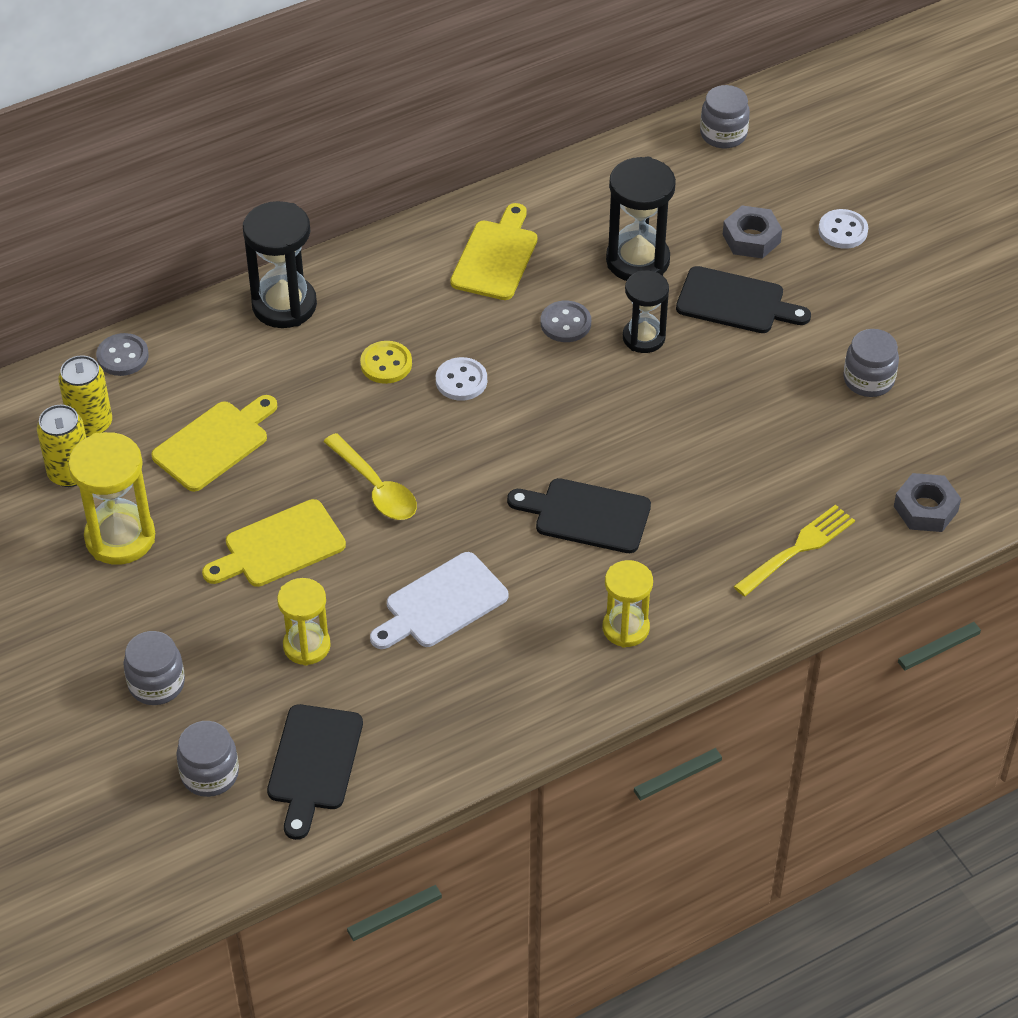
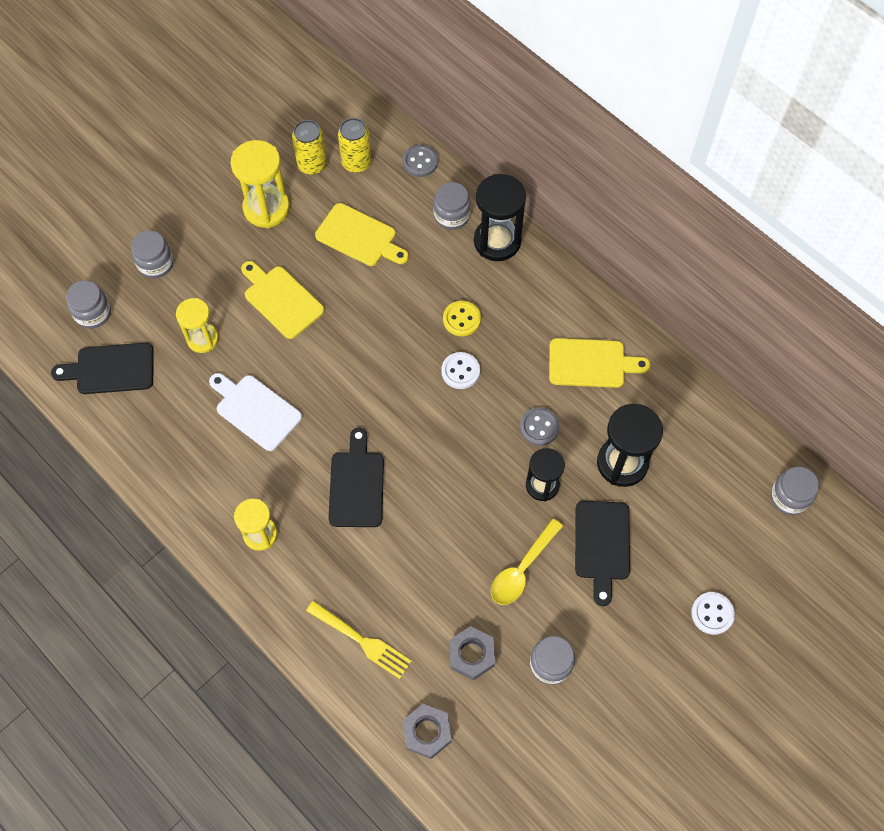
camera: 75 degrees right, 15 degrees up
yellow spoon [323,433,417,520] -> yellow spoon moved to [491,518,563,605]
grey nut [722,205,782,259] -> grey nut moved to [449,626,495,680]
none -> grey jar [433,182,471,230]

